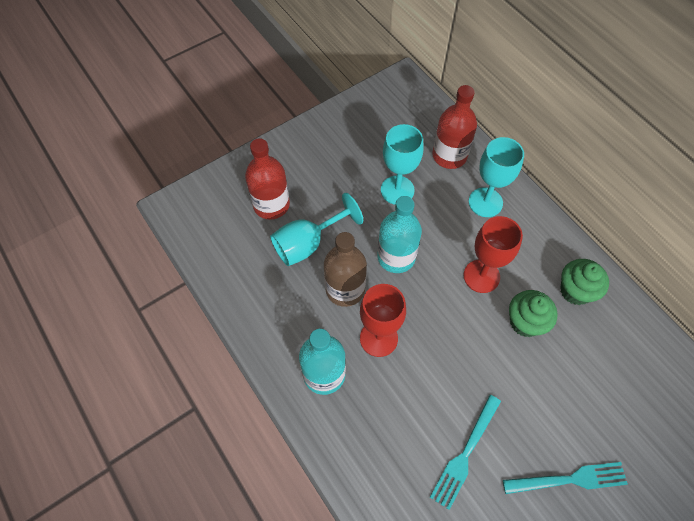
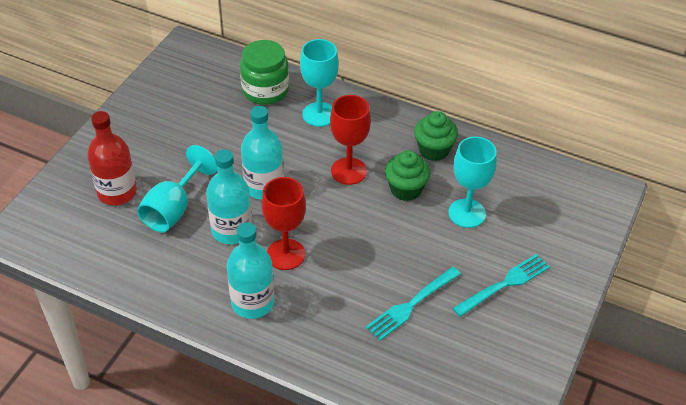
camera: 30 degrees left, 15 degrees down
brown bottle [324,232,367,307] -> turquoise bottle [206,149,252,244]
turquoise goblet [381,124,424,205] -> turquoise goblet moved to [448,137,497,228]
turquoise fork [430,395,501,510] -> turquoise fork turned 45 degrees clockwise [366,267,461,341]
red bottle [432,85,477,169] -> green jar [240,40,289,105]

